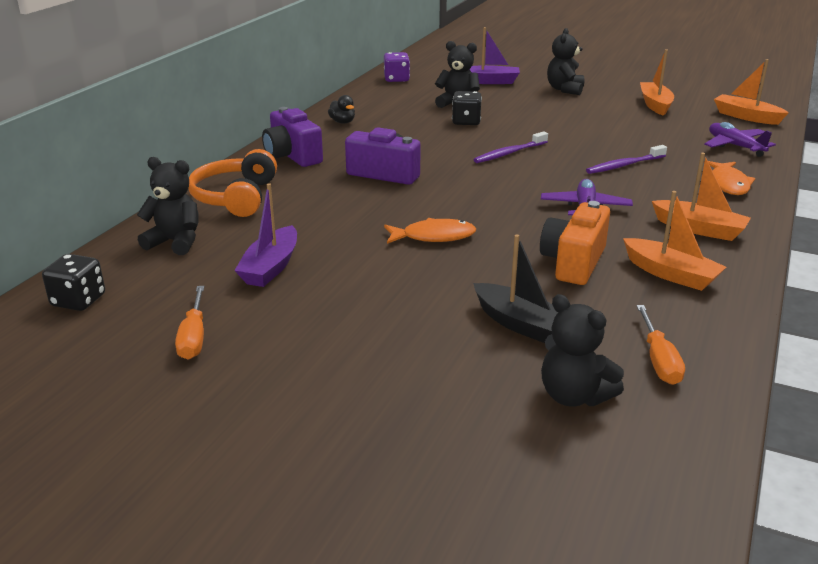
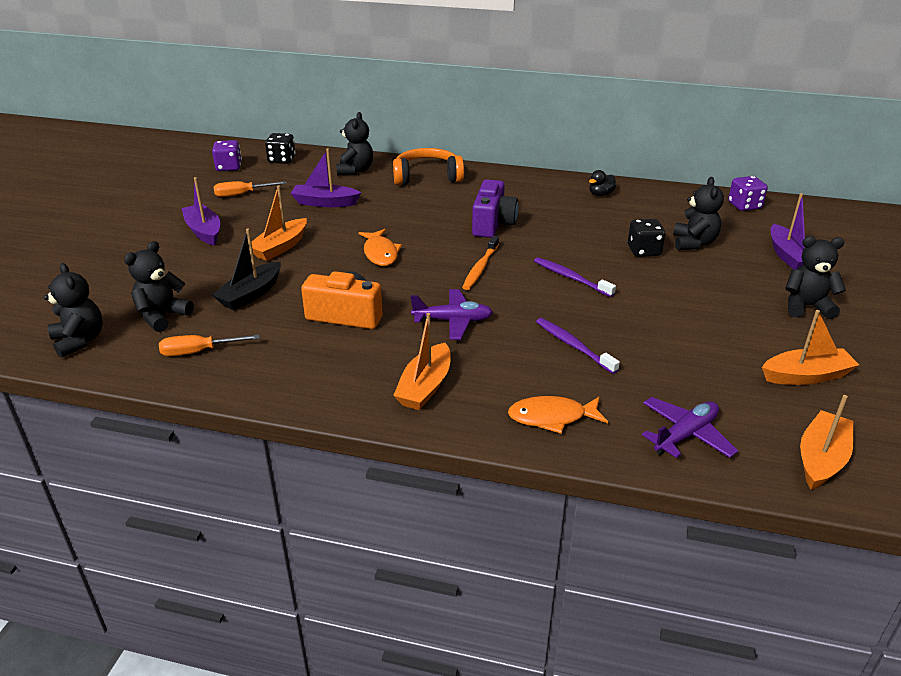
camera: 80 degrees right, 5 degrees up
purple camera [262,107,323,167] -> none
orange boat [623,191,726,291] -> orange boat moved to [252,186,307,261]
none -> black teddy bear [44,263,103,358]
none -> purple boat [181,177,220,246]
none -> purple dice [212,140,242,171]
none -> orange toothbrush [462,236,499,290]

